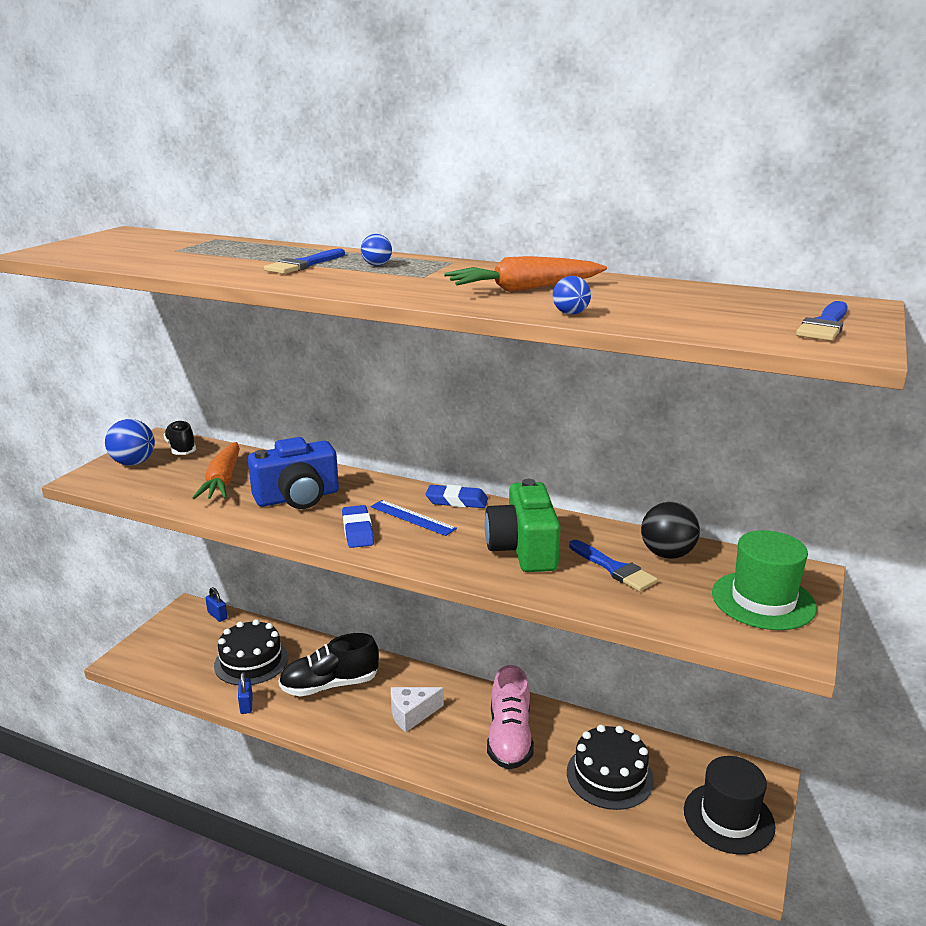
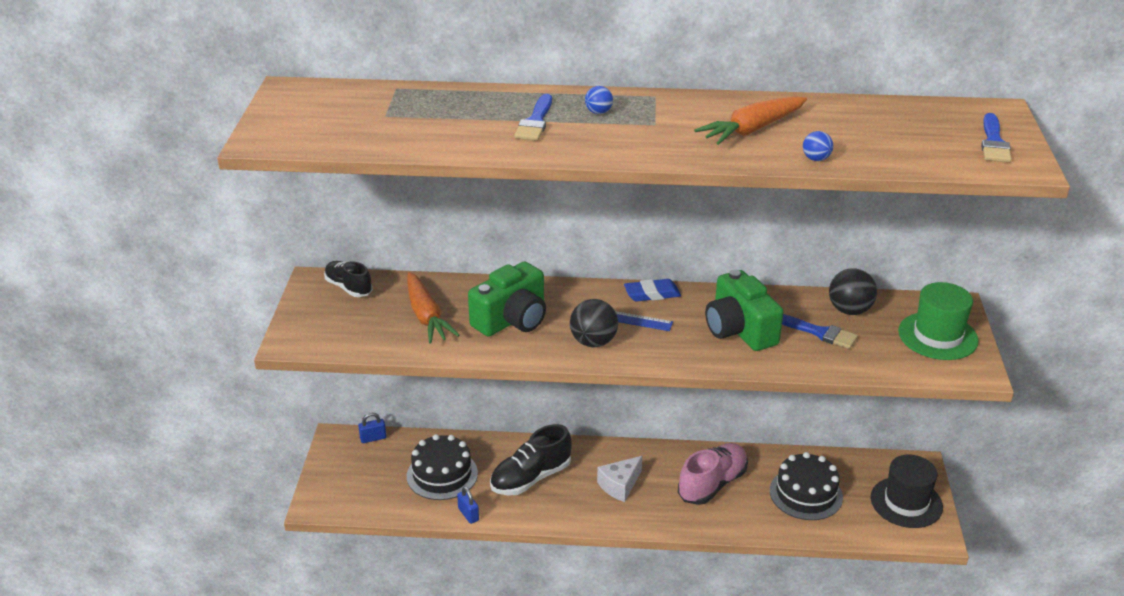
camera: 20 degrees left, 10 degrees up
blue ball [105,419,155,466] -> none
blue padlock [205,587,227,622] -> blue padlock turned 45 degrees counterclockwise [358,413,386,443]
blue camera [248,437,339,509] -> green camera [468,262,546,337]
blue eraser [342,505,374,548] -> black ball [570,299,618,347]
pink shoe [487,665,534,770] -> pink shoe turned 120 degrees counterclockwise [678,443,748,505]

